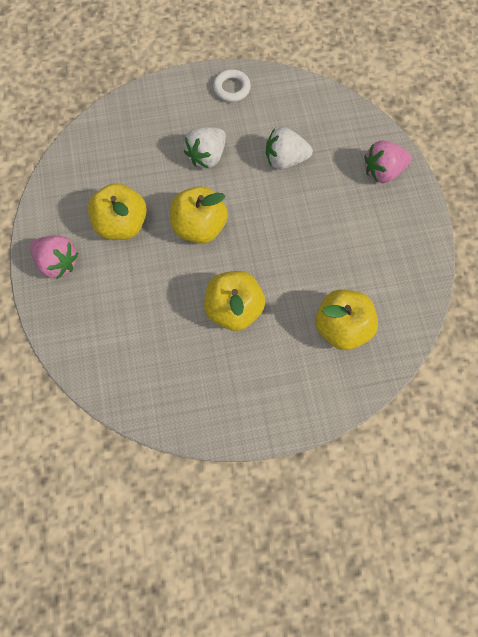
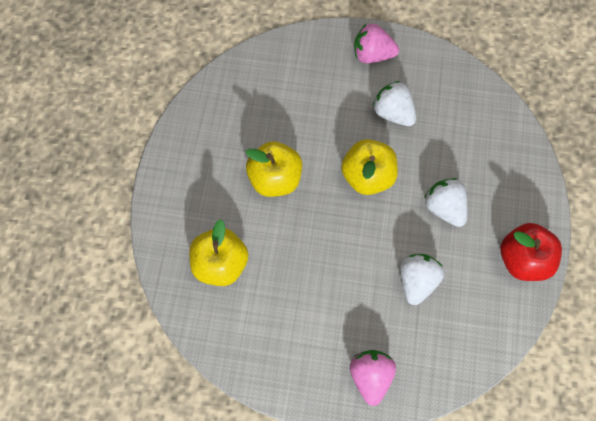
camera: 110 degrees right, 0 degrees up
pink strawberry [30,235,78,279] -> pink strawberry turned 45 degrees clockwise [354,24,399,63]
yellow apple [88,183,147,240] -> white strawberry [372,81,416,126]
white ring [213,69,251,102] -> red apple [500,223,562,281]

